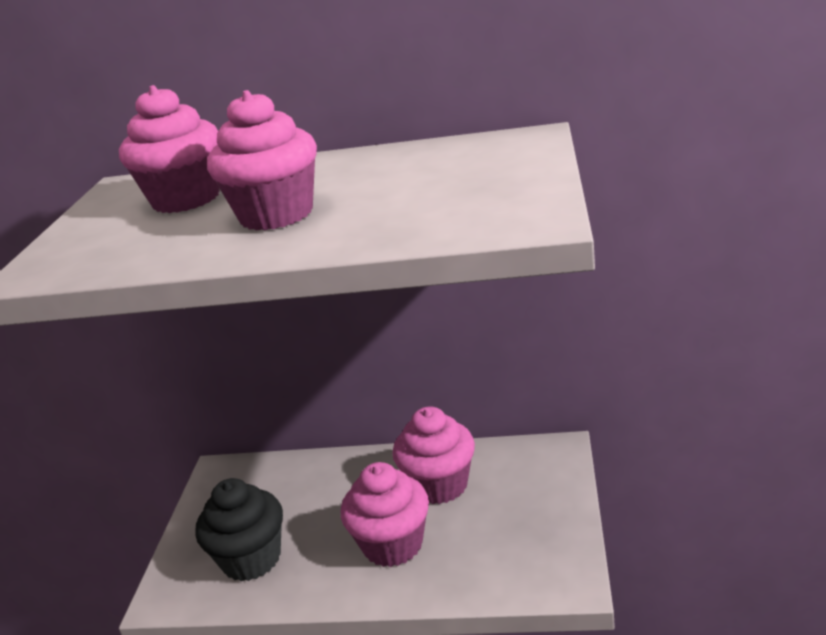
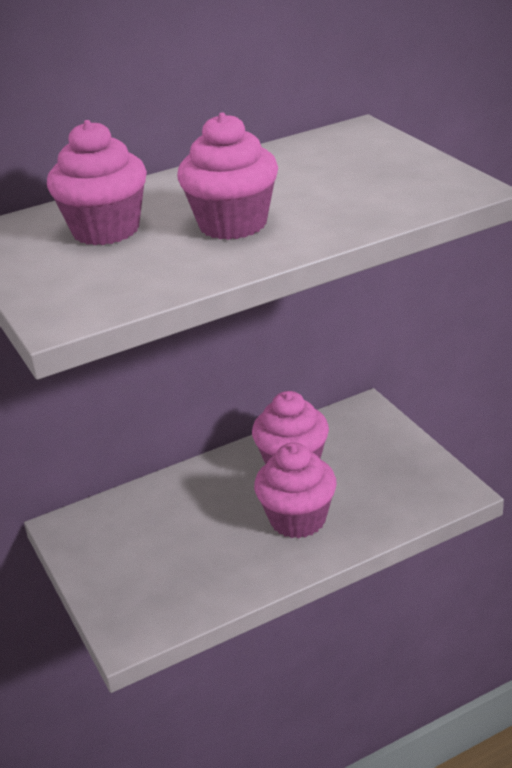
camera: 35 degrees left, 5 degrees up
black cupcake [195,478,283,581] -> none

